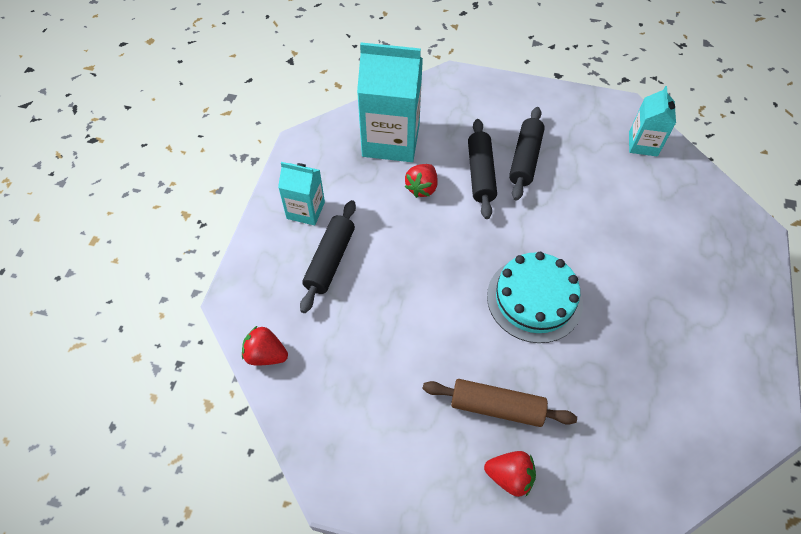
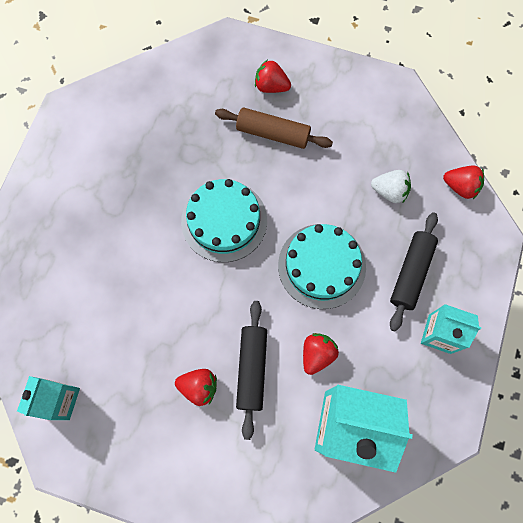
camera: 175 degrees left, 15 degrees up
black rolling pin [509,107,545,201] -> red strawberry [175,369,217,406]
none -> turquoise cake [278,224,366,309]
none -> white strawberry [371,170,411,203]

